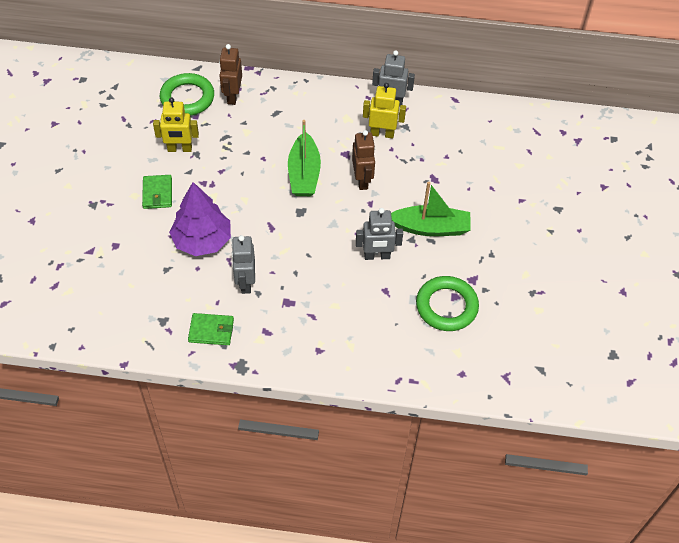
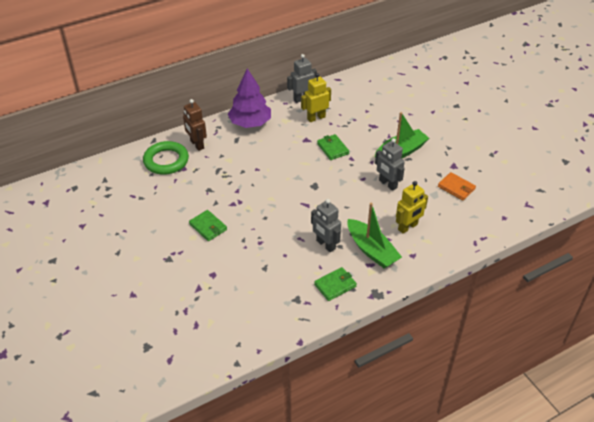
camera: 35 degrees left, 10 degrees down
yellow robot [153,97,199,152] -> yellow robot moved to [396,181,428,234]
purple tree [169,182,231,256] -> purple tree moved to [228,68,271,128]
green boat [288,120,321,196] -> green boat moved to [348,203,402,269]
brown robot [352,130,375,190] -> green wallet [317,134,349,160]
grey robot [356,208,403,260] -> grey robot turned 90 degrees clockwise [375,138,405,191]
green ring [416,276,479,331] -> orange wallet [438,172,476,201]

